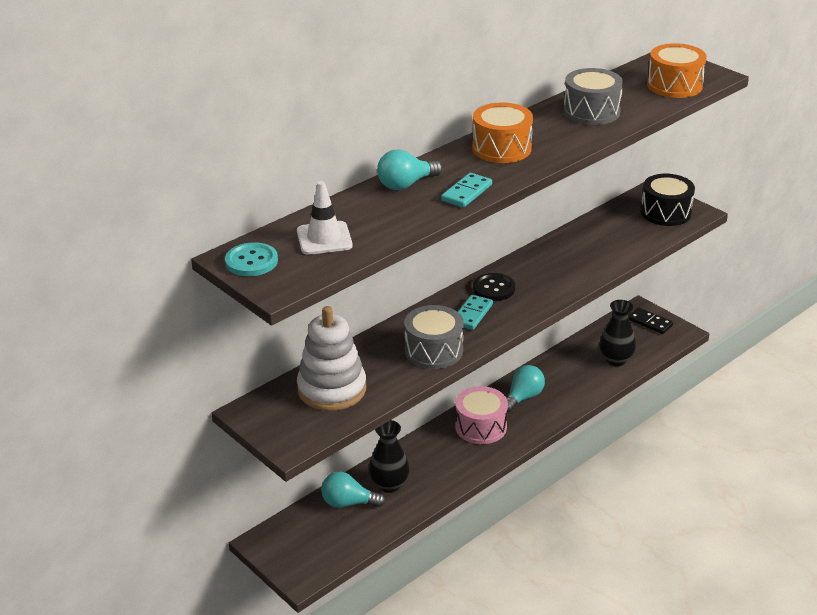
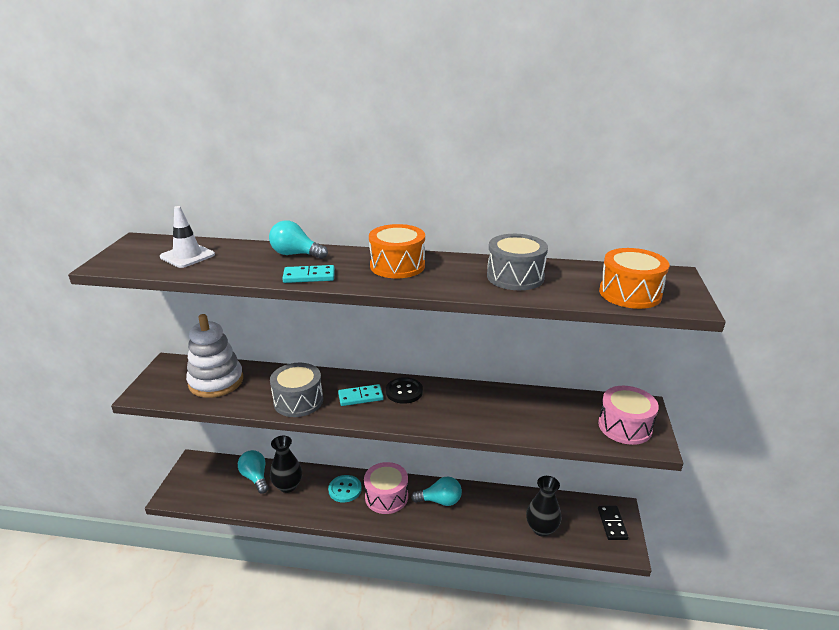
camera: 50 degrees right, 5 degrees down
turquoise button [225,242,278,276] -> turquoise button moved to [328,475,362,502]
black drum [641,174,695,226] -> pink drum [598,386,659,445]

